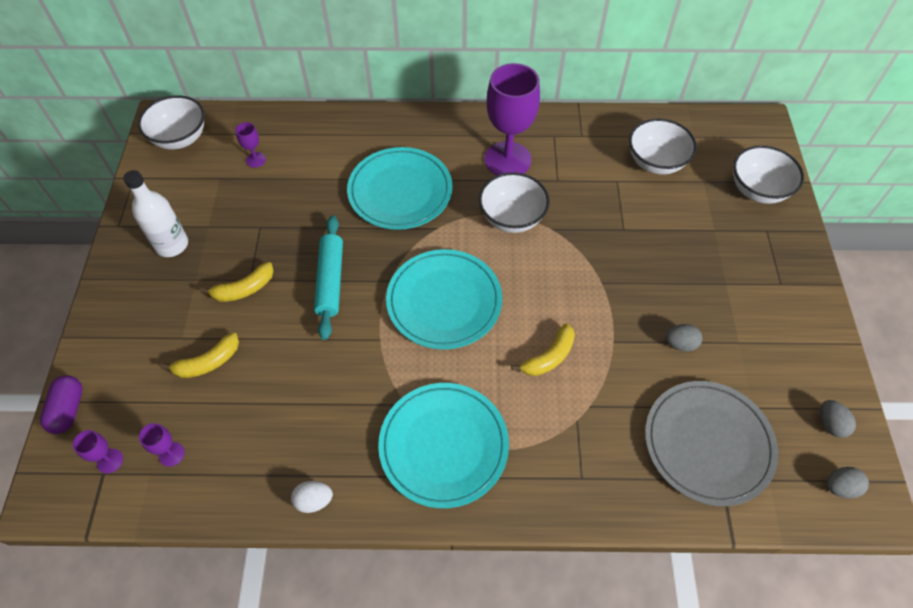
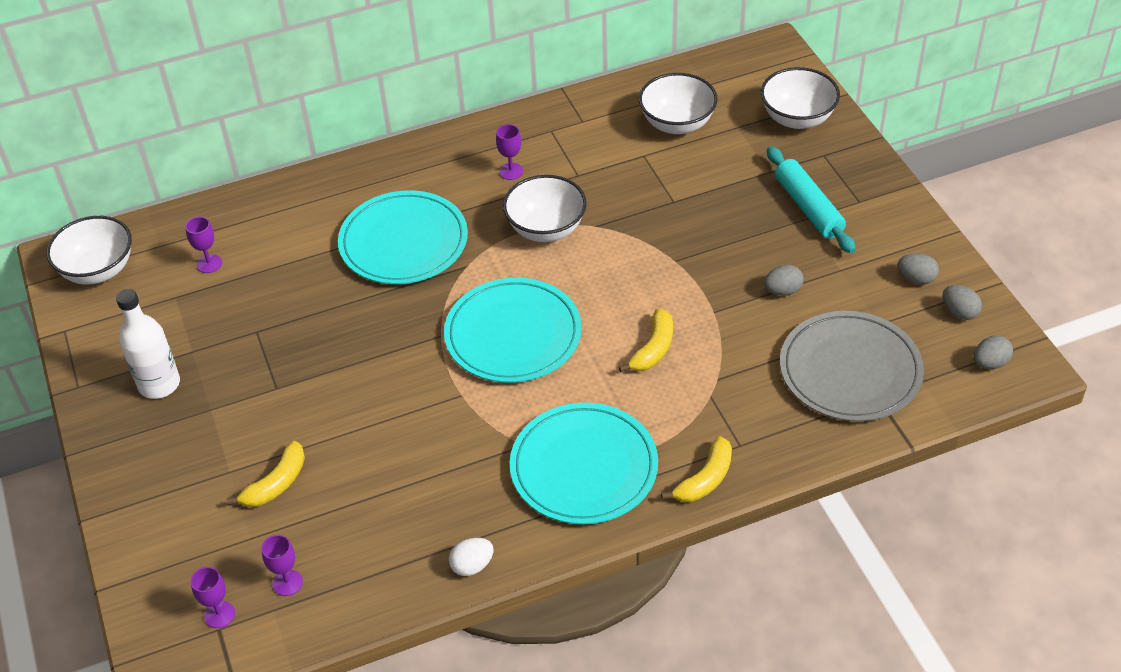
camera: 20 degrees left, 10 degrees down
purple capsule [40,375,82,434] -> none
yellow banana [200,262,274,302] -> yellow banana moved to [661,436,732,502]
turquoise rolling pin [314,216,343,340] -> turquoise rolling pin moved to [767,146,856,253]
purple goblet [485,63,540,175] -> purple goblet [496,124,523,180], size x0.42
none -> grey egg [898,253,939,285]

